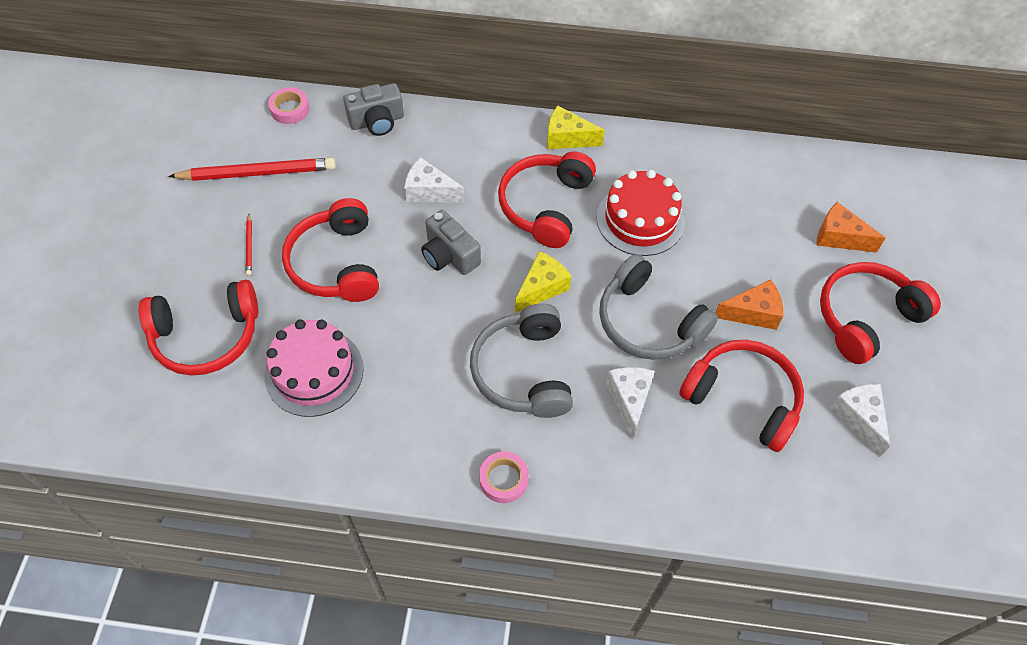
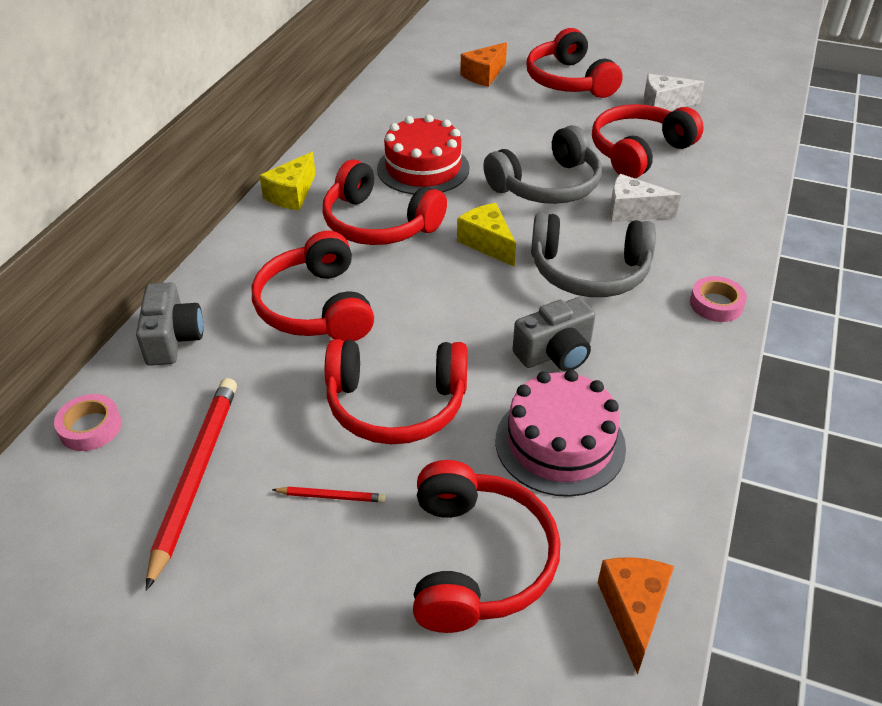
camera: 75 degrees left, 15 degrees down
white cheese [404,157,465,203] -> red headphones [252,230,374,341]
grey camera [421,210,481,275] -> grey camera moved to [513,297,595,372]
orange cheese [716,279,783,330] -> orange cheese moved to [597,557,674,675]

